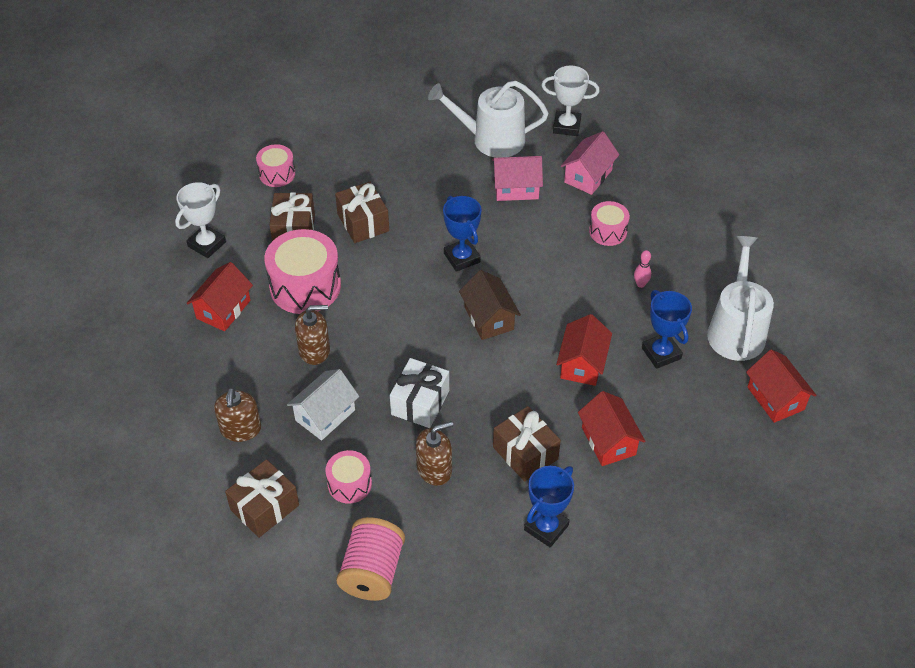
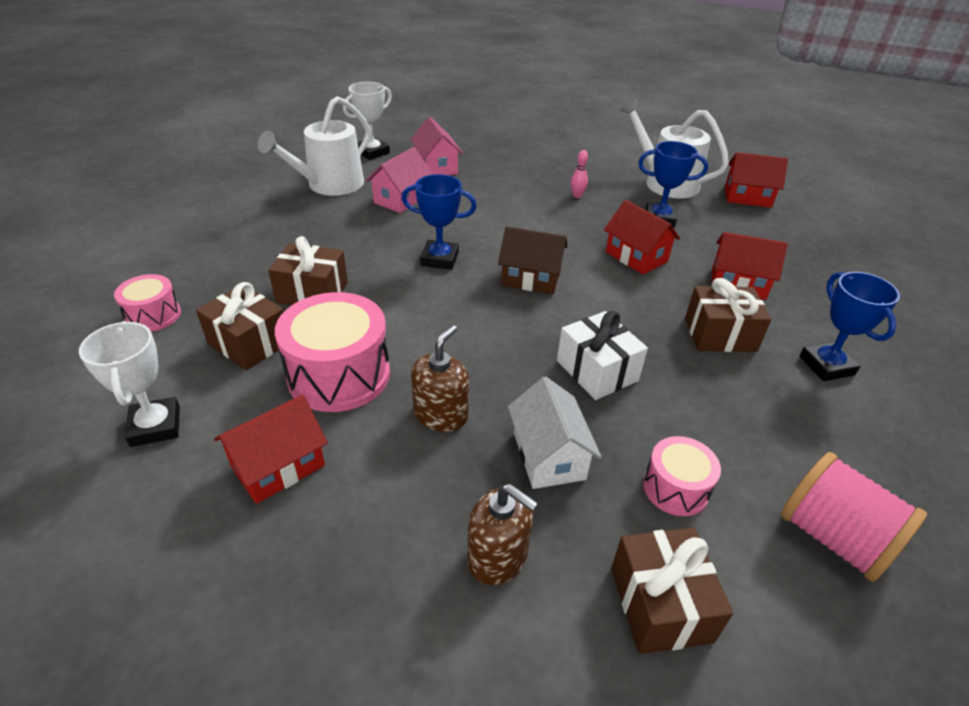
camera: 55 degrees left, 10 degrees down
red house [187,262,253,331] -> red house turned 75 degrees clockwise [214,395,328,504]
brown soap dispenser [416,421,453,486] -> none
pink drum [589,201,630,246] -> none

